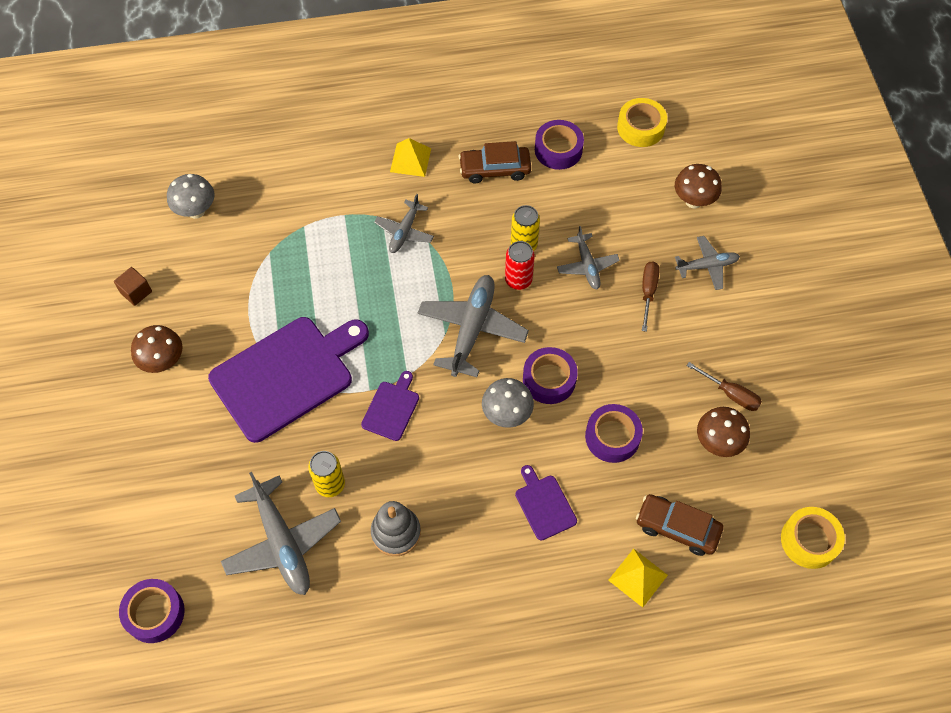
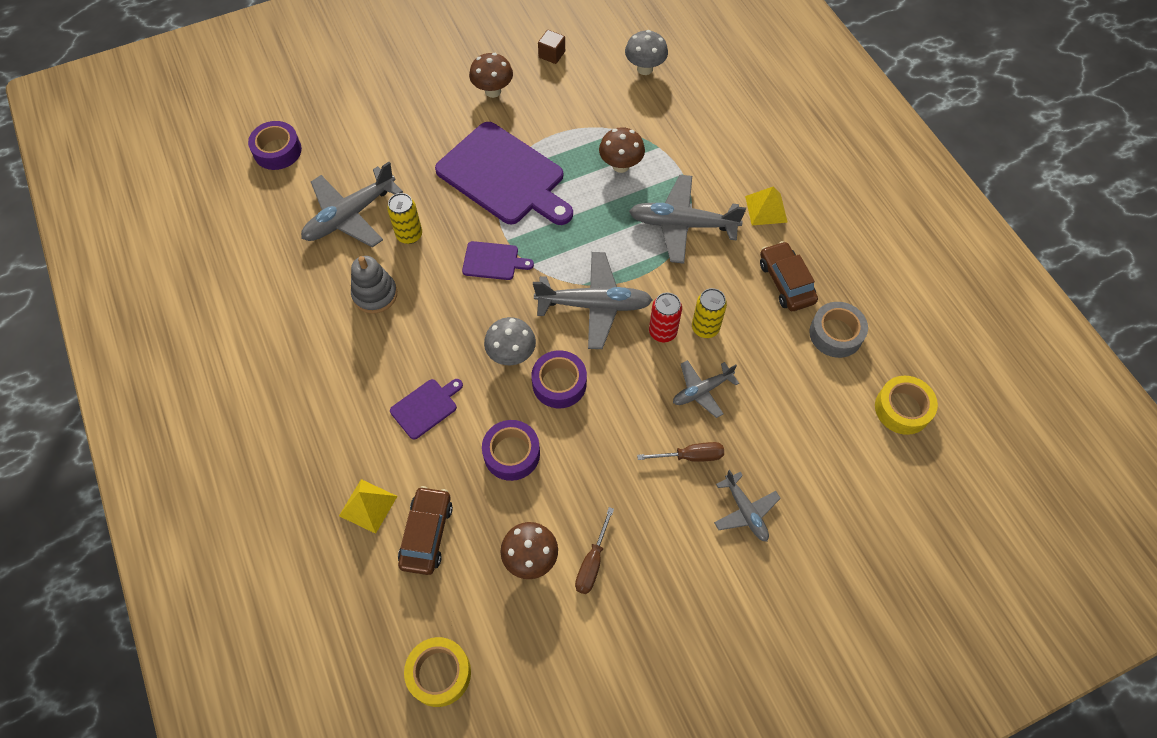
camera: 75 degrees right, 0 degrees up
grey plane [374,194,434,253] -> grey plane [629,175,746,264], size x1.72
purple tape [535,120,584,170] -> grey tape [809,302,868,358]
brown mushroom [675,164,722,209] -> brown mushroom moved to [599,127,645,173]

